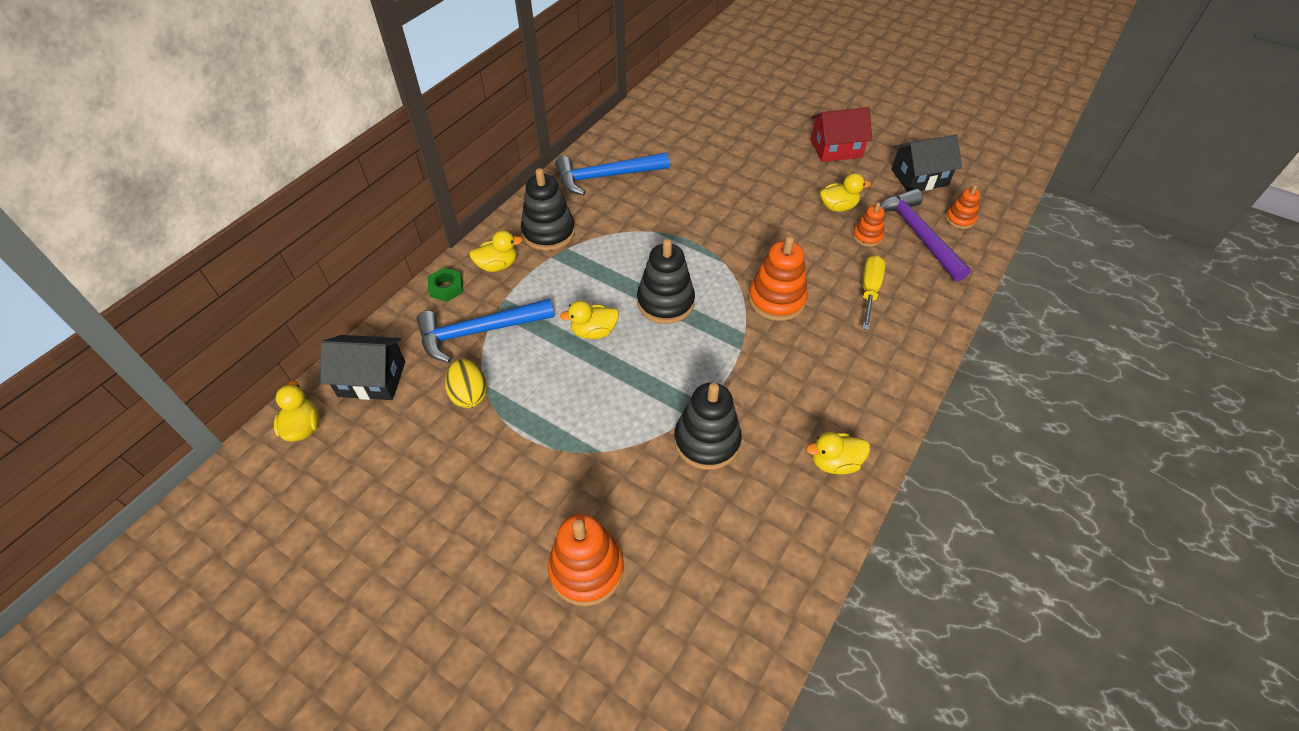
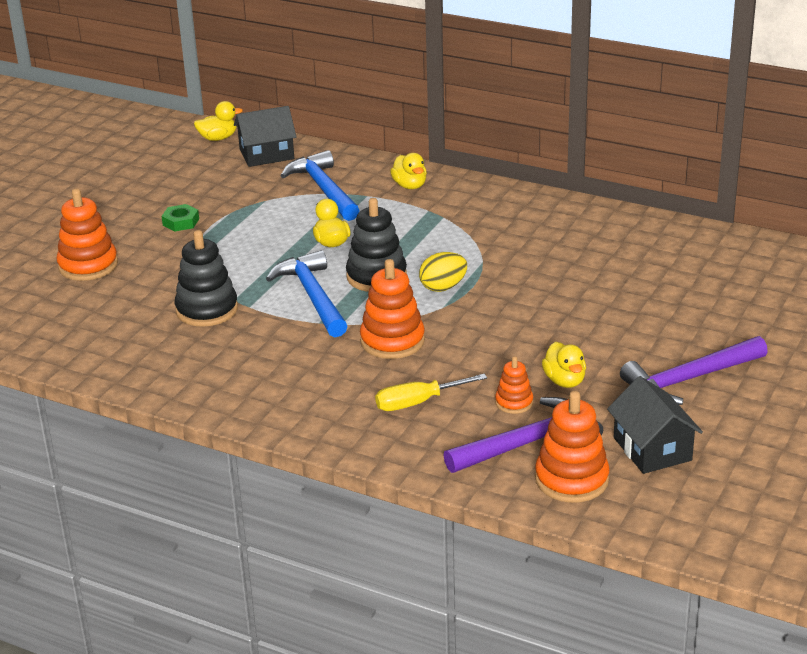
camera: 85 degrees right, 20 degrees down
black house [321,335,405,400] -> black house turned 75 degrees clockwise [234,106,297,167]
green nut [428,268,463,302] -> green nut moved to [162,204,199,231]
yellow egg [445,359,487,408] -> yellow egg moved to [419,252,467,292]
black stacking toy [521,168,575,251] -> none
blue hammer [555,152,669,196] -> blue hammer moved to [266,250,348,337]
yellow duck [806,432,870,474] -> none
red house [811,107,872,162] -> purple hammer [620,336,768,405]
yellow screwdriver [862,255,885,330] -> yellow screwdriver turned 150 degrees clockwise [375,374,487,411]
orange stacking toy [946,185,980,229] -> orange stacking toy [535,391,610,503], size x1.81

